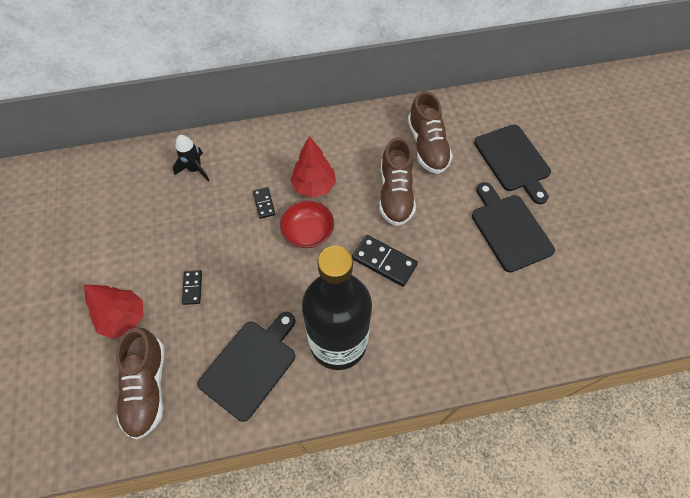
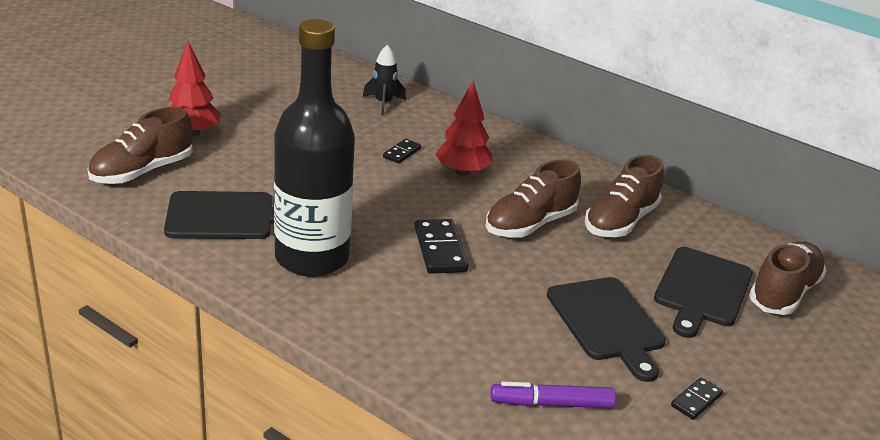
camera: 45 degrees right, 30 degrees down
black domino [182,270,202,305] -> black domino moved to [671,377,723,420]
red bowl [280,200,334,248] -> none
black cutting board [472,182,555,273] -> black cutting board turned 135 degrees clockwise [547,277,666,382]
none -> purple marker [490,381,616,409]
none -> brown shoe [749,241,826,315]

